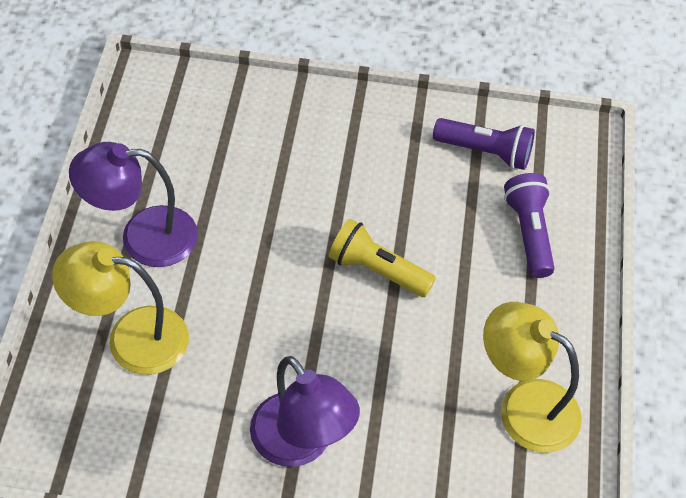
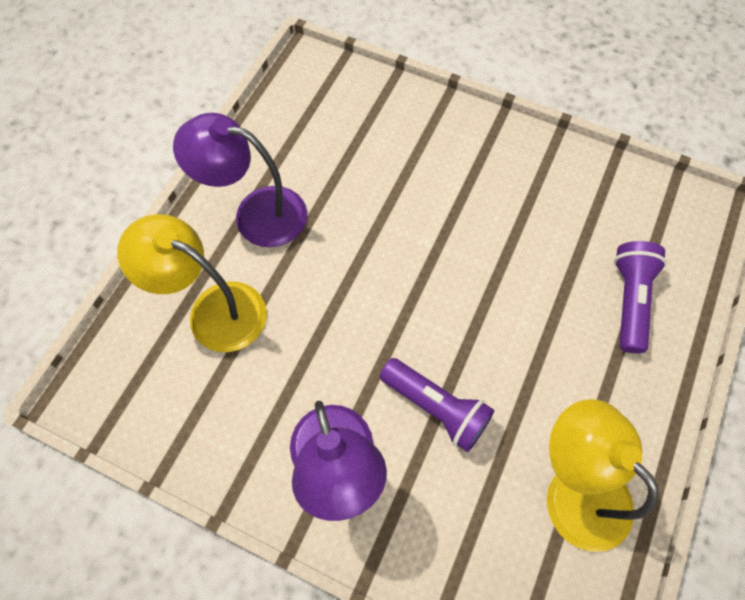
camera: 20 degrees right, 10 degrees up
yellow flashlight [328,219,436,297] -> none
purple flashlight [433,118,535,170] -> purple flashlight moved to [380,358,495,452]

